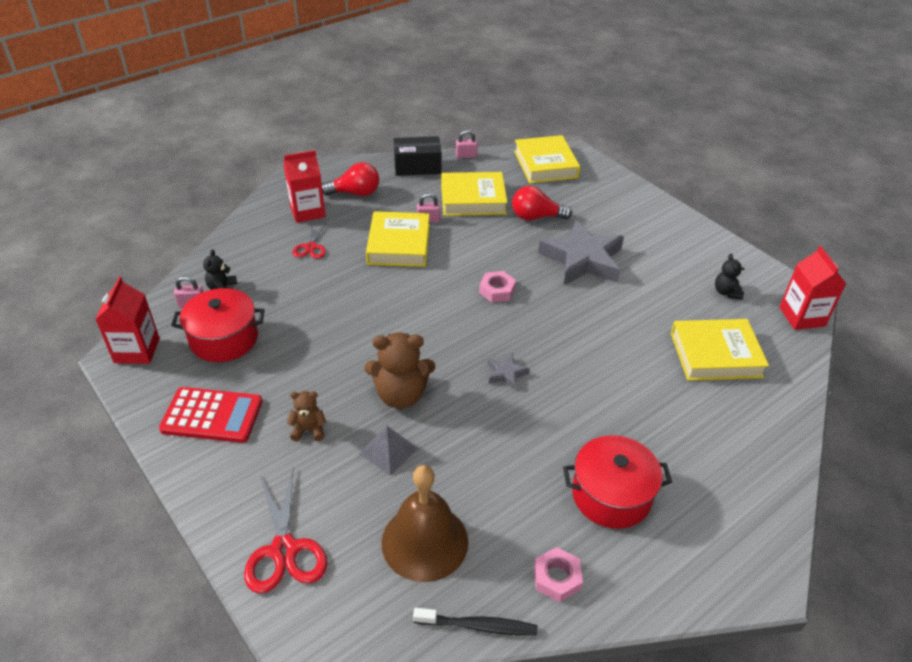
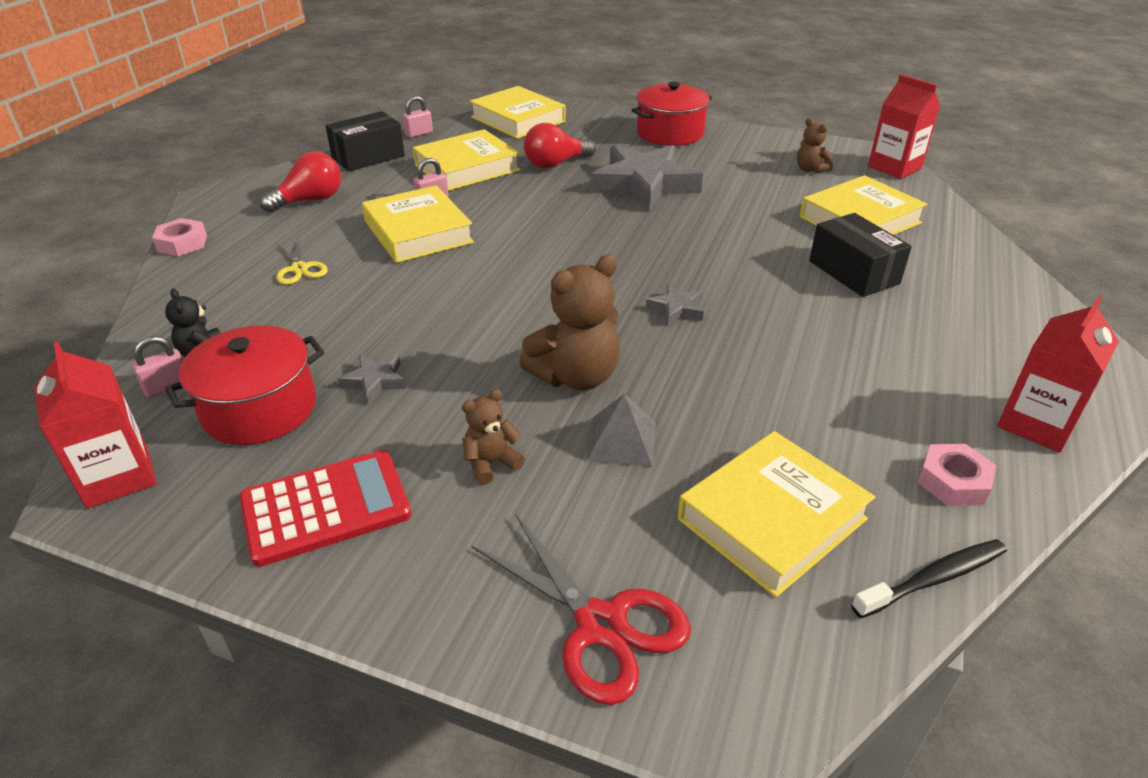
camera: 30 degrees left, 5 degrees down
red carton [284,150,326,223] -> red carton moved to [997,297,1119,453]
red scissors [293,223,326,259] -> yellow scissors [276,240,328,285]
brown bell [381,465,468,582] -> yellow book [678,431,875,597]
pink nut [479,271,516,303] -> pink nut moved to [152,218,207,256]
red pot [563,435,672,529] -> red pot moved to [632,82,712,146]
black teddy bear [715,254,745,300] -> brown teddy bear [797,118,833,173]
none -> grey star [338,355,407,404]
none -> black box [809,213,912,297]

